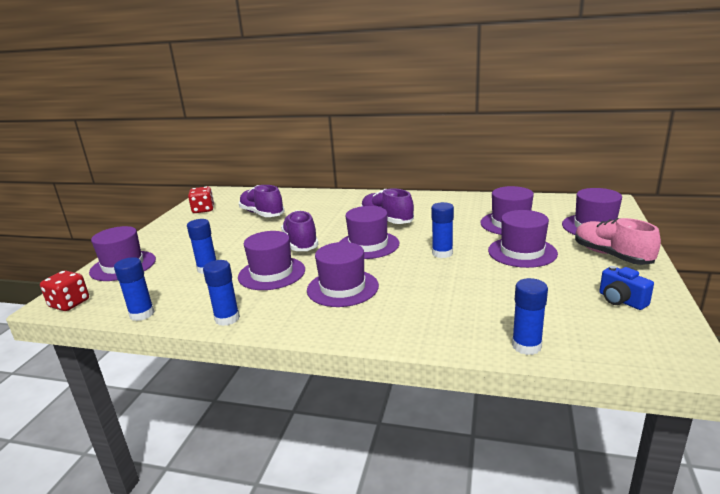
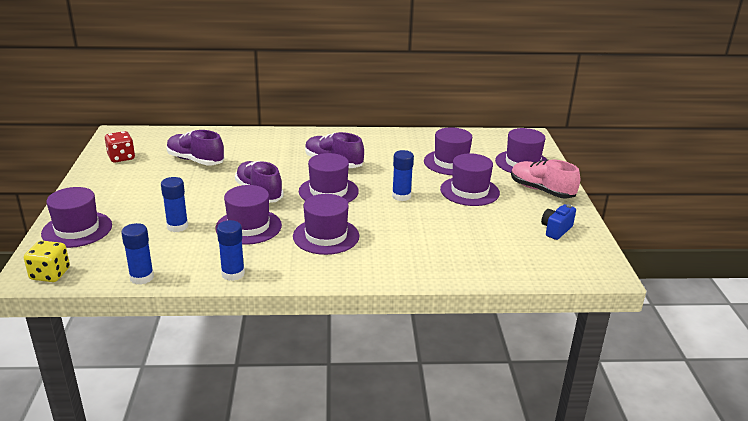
camera: 20 degrees left, 5 degrees up
red dice [40,270,89,311] -> yellow dice [24,240,70,282]
blue glue stick [512,278,548,355] -> none
blue camera [600,266,654,310] -> blue camera turned 90 degrees clockwise [541,204,576,240]

